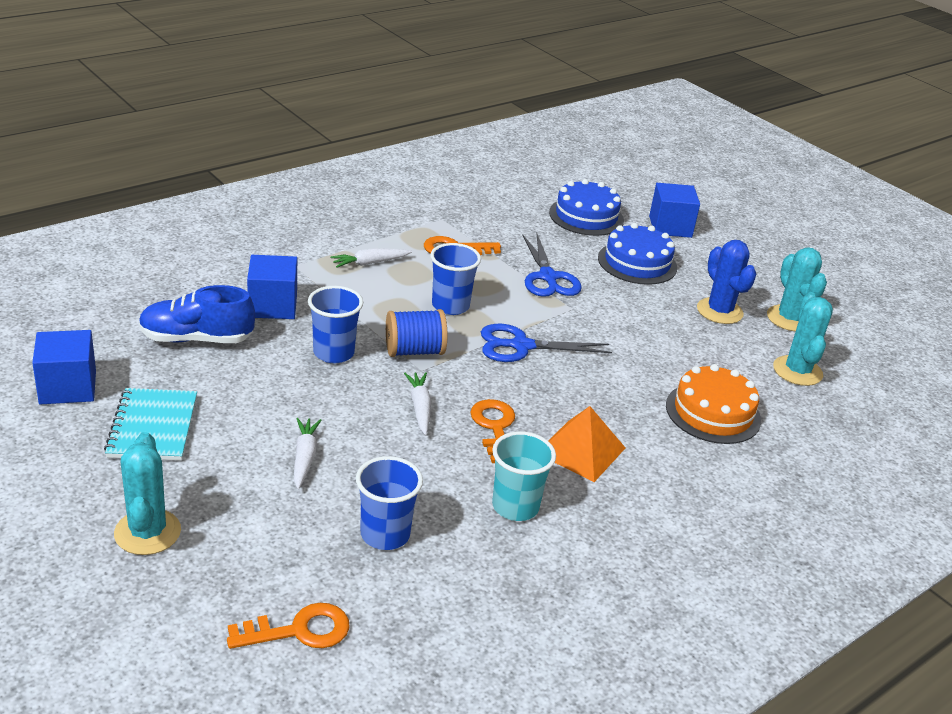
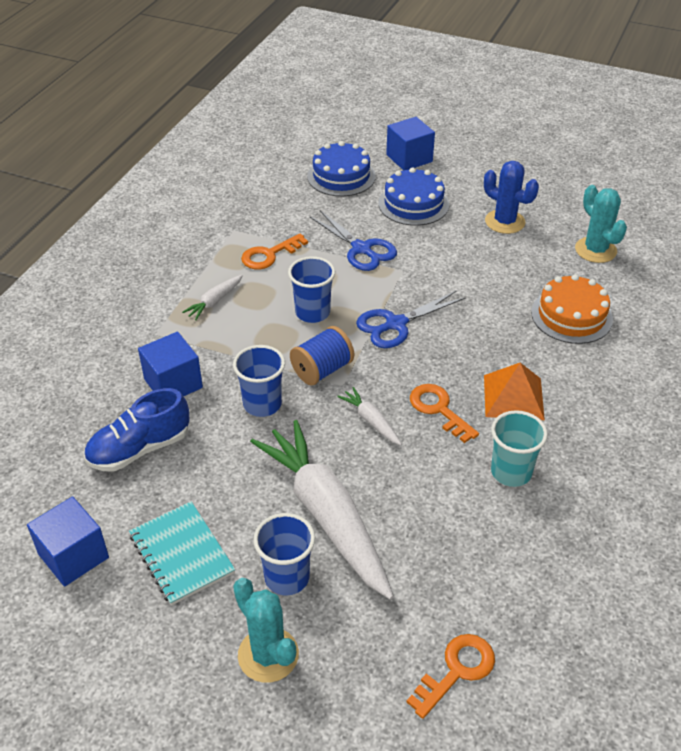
camera: 25 degrees left, 10 degrees up
white carrot [294,418,321,489] -> white carrot [250,420,394,600], size x2.40
blue cup [356,456,423,550] -> blue cup moved to [253,513,315,595]
turquoise cactus [767,247,827,331] -> none

